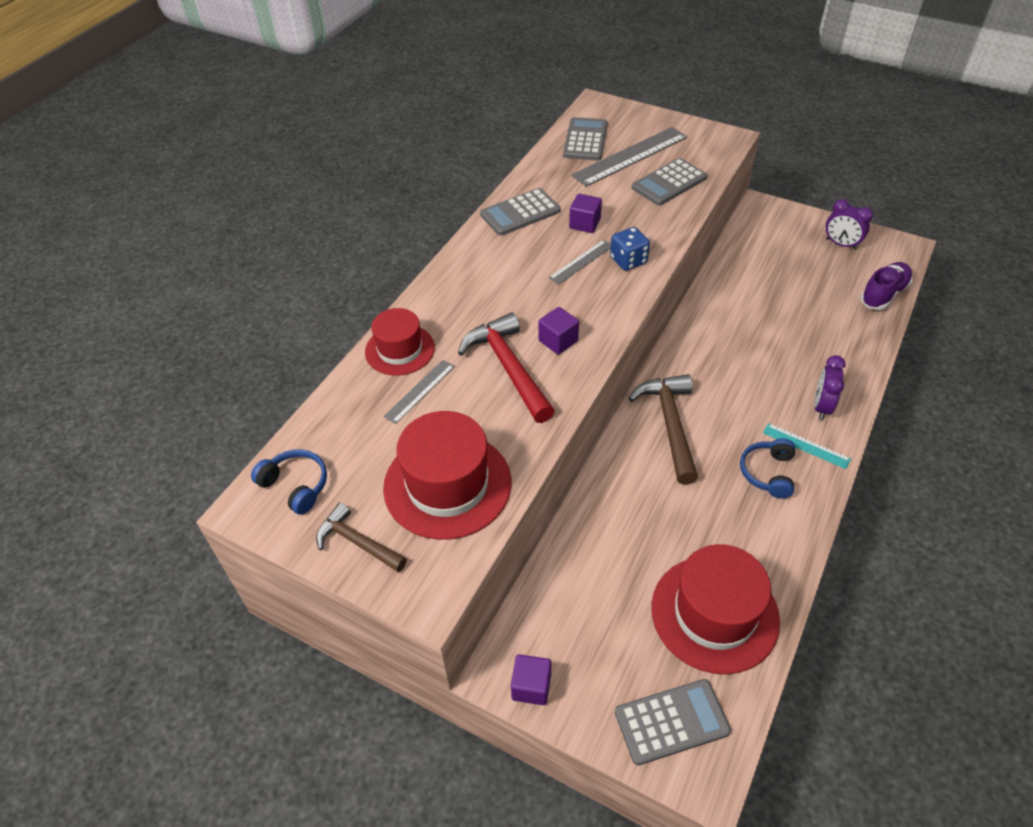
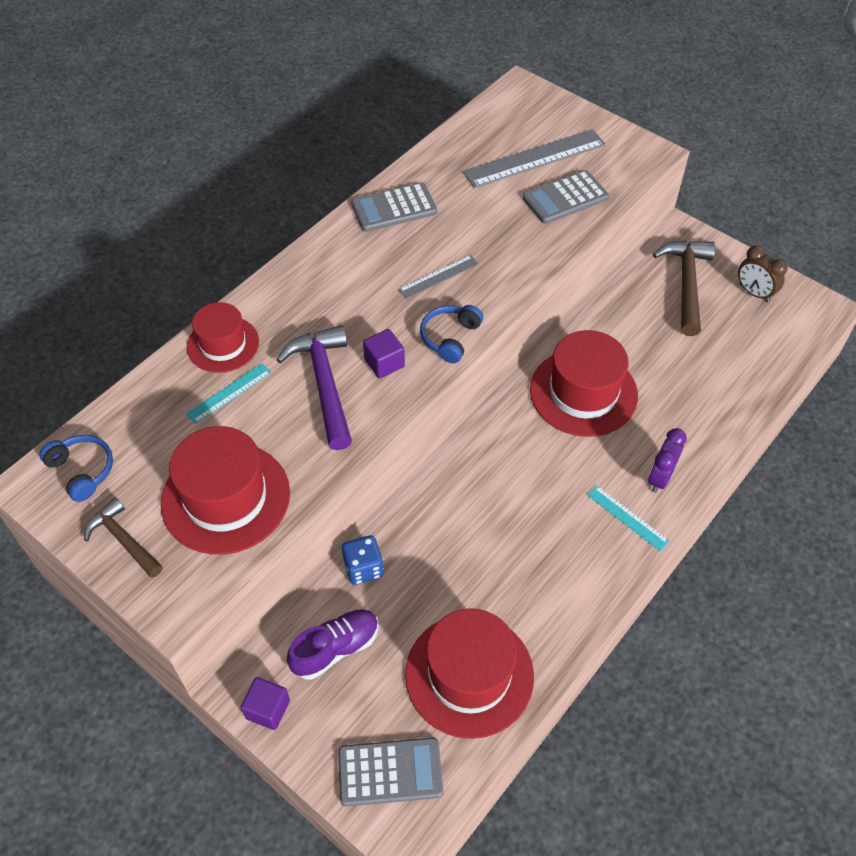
camera: 10 degrees right, 5 degrees up
grey ruler [384,360,455,424] -> turquoise ruler [186,363,272,424]
red hammer [458,313,555,423] -> purple hammer [276,325,352,450]
grey calculator [563,117,607,160] -> none
purple cube [569,194,602,233] -> none
blue dice [610,227,650,271] -> blue dice moved to [342,535,384,585]
brown hammer [629,374,698,484] -> brown hammer moved to [653,240,716,336]
blue headphones [740,438,795,499] -> blue headphones moved to [420,305,483,363]
purple clock [826,199,873,250] -> brown clock [738,245,788,302]
purple shoe [860,262,913,310] -> purple shoe moved to [287,609,379,679]
none -> red hat [530,330,638,437]

